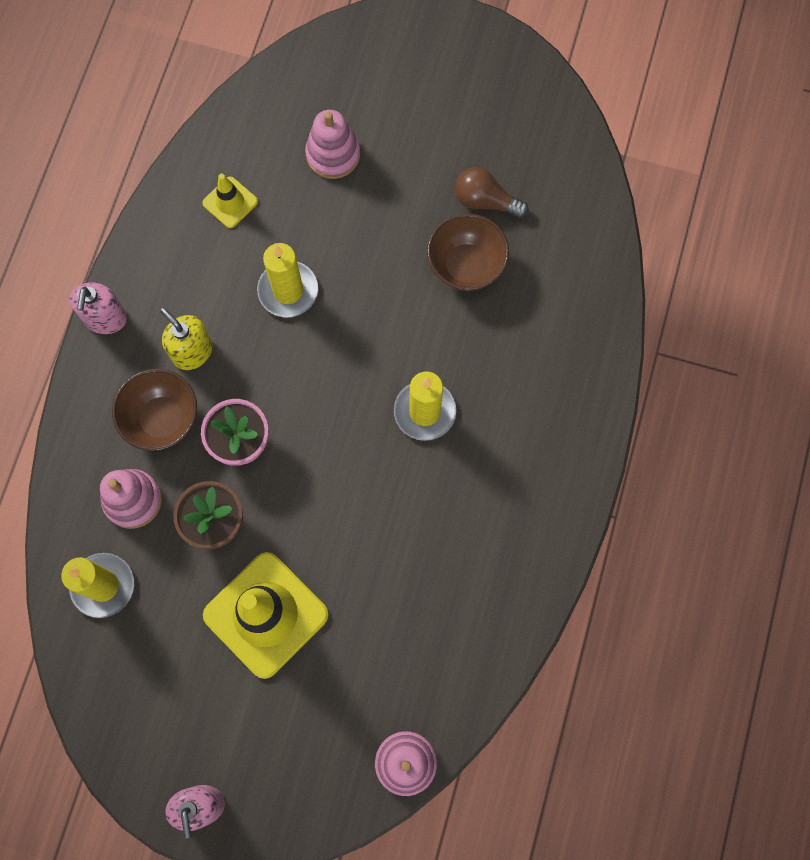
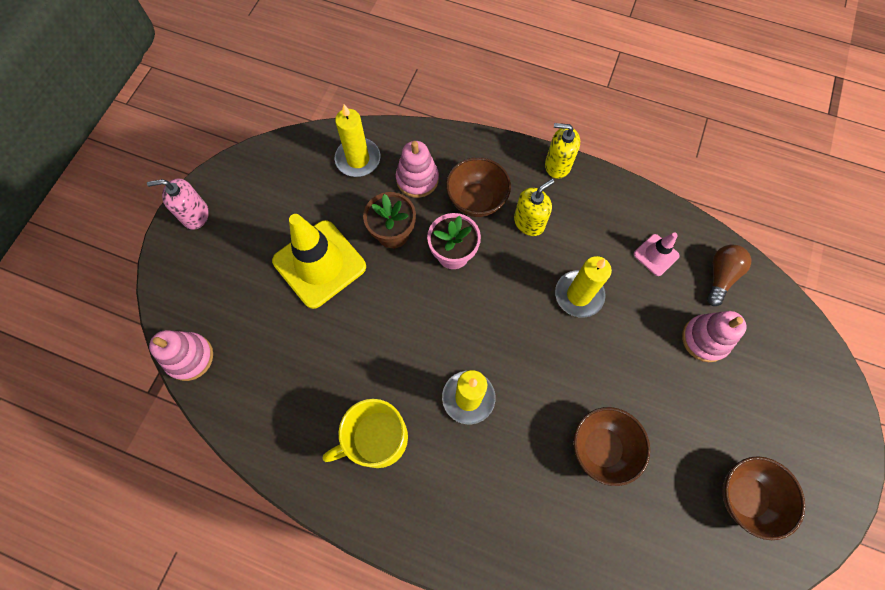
camera: 95 degrees right, 5 degrees down
pink soap dispenser [69,282,127,334] -> yellow soap dispenser [545,123,580,179]
yellow traffic cone [202,174,258,228] -> pink traffic cone [634,233,680,276]
brown light bulb [455,167,529,219] -> brown light bulb moved to [707,245,751,306]
none -> yellow mug [323,399,408,468]
none -> brown bowl [722,456,805,540]

